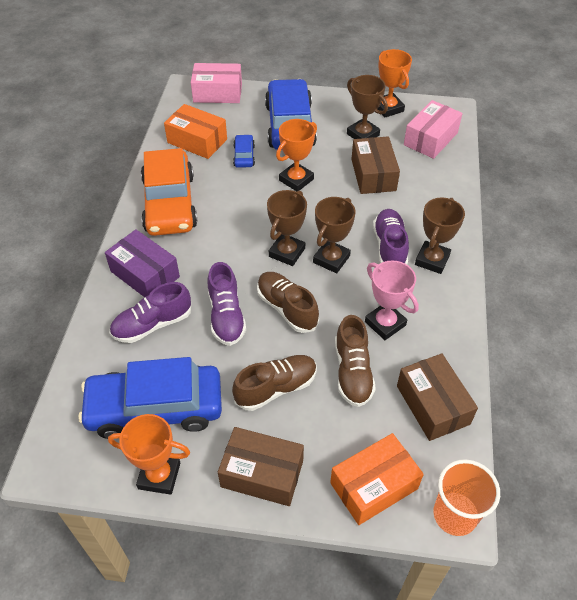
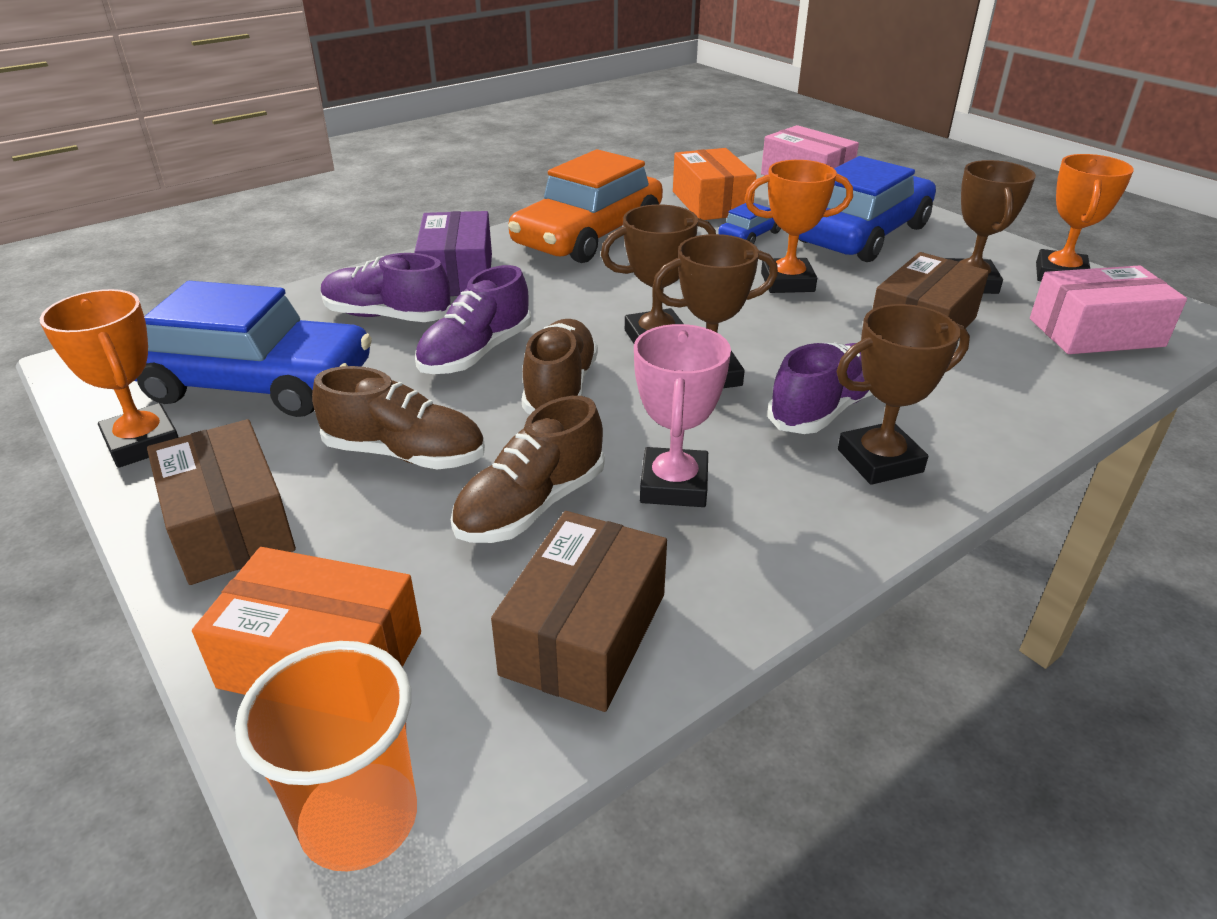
camera: 45 degrees right, 15 degrees down
blue car [78,357,222,439] -> blue car turned 150 degrees clockwise [134,281,372,417]

